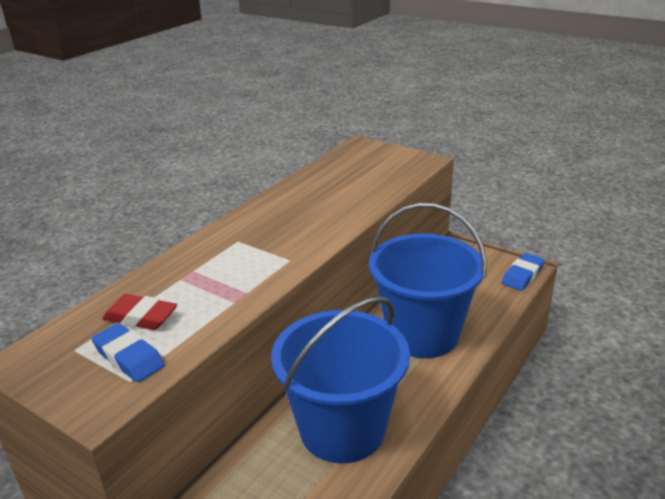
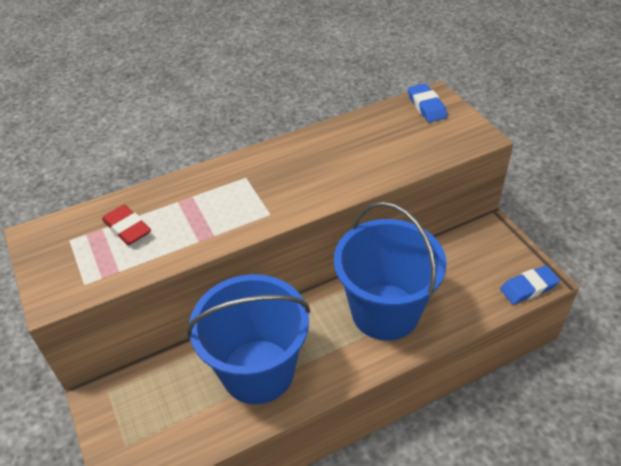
camera: 30 degrees right, 15 degrees up
blue eraser [92,323,165,382] -> blue eraser moved to [408,83,447,122]

